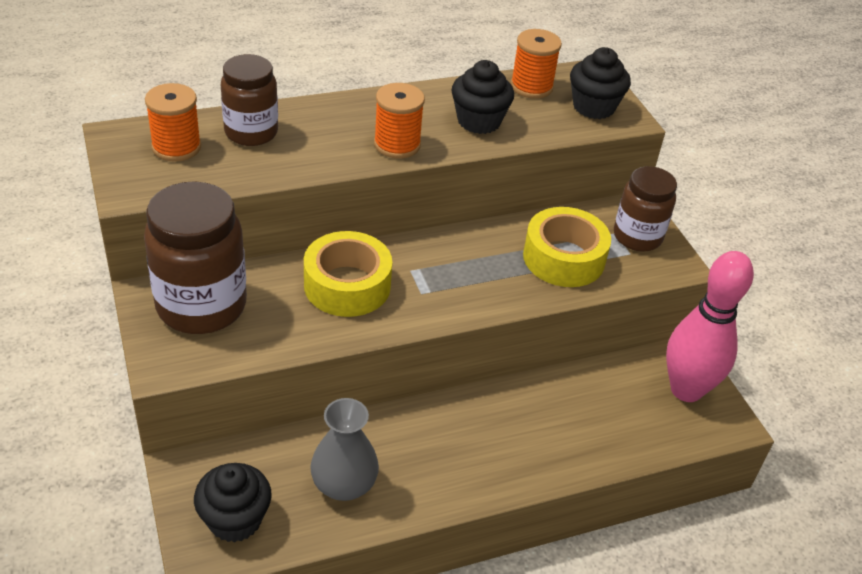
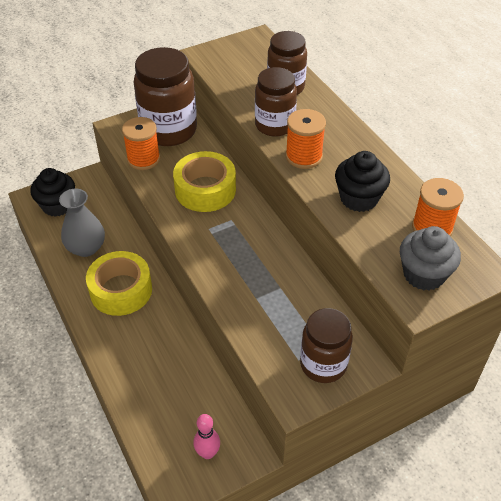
camera: 85 degrees right, 5 degrees up
orange spool [145,83,201,162] -> orange spool moved to [122,117,160,170]
yellow tape [523,207,611,287] -> yellow tape moved to [86,251,152,316]
black cupcake [570,47,631,119] -> grey cupcake [400,226,461,291]
pink bowling pin [666,251,754,402] -> pink bowling pin [194,414,220,459], size x0.46
none -> brown jar [255,67,297,137]

